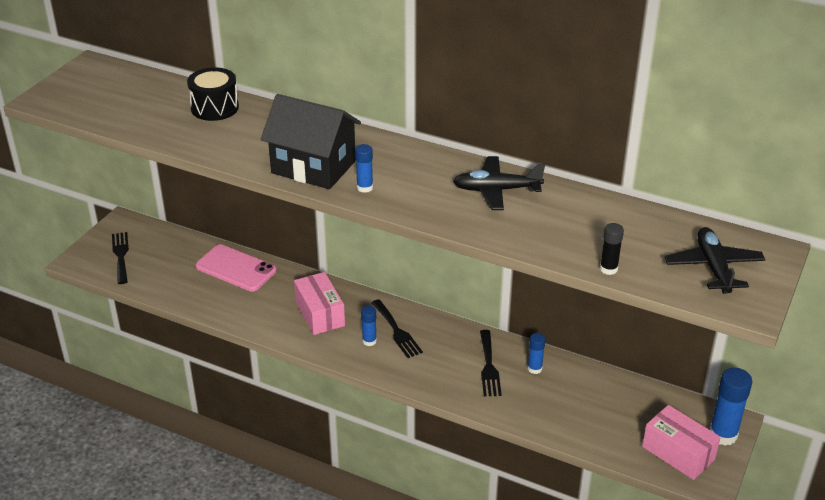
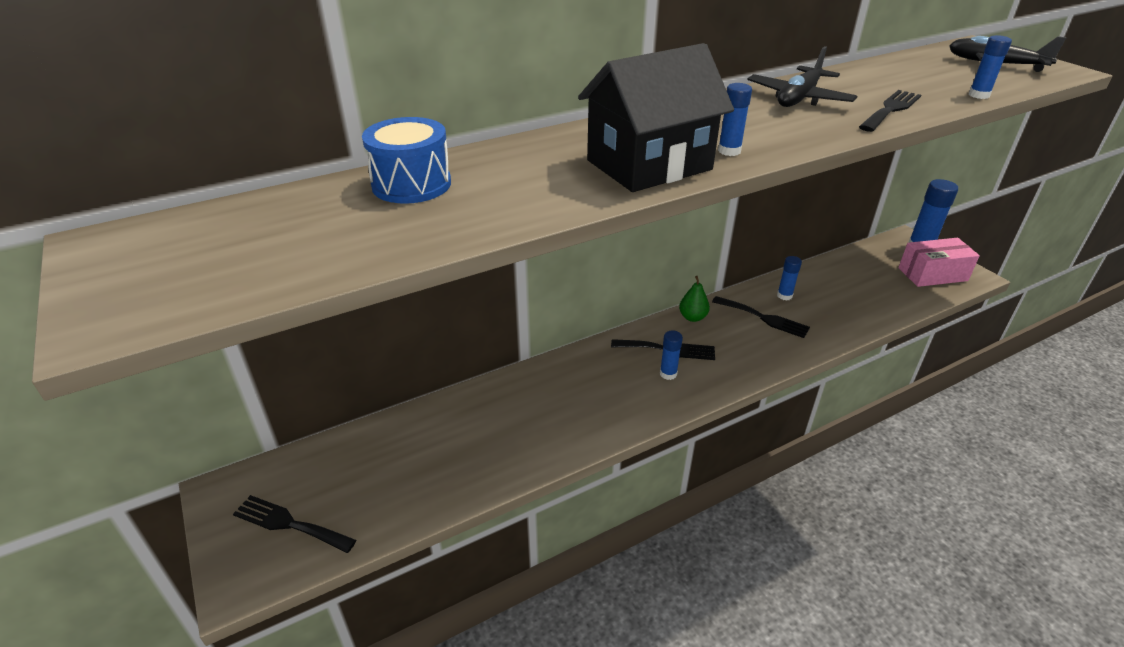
camera: 55 degrees left, 0 degrees up
black drum [187,67,239,121] -> blue drum [362,117,451,204]
pink phone [195,244,277,291] -> none
pink box [294,272,345,335] -> none
black glue stick [600,223,624,275] -> blue glue stick [969,35,1012,99]
none -> green pear [679,276,710,322]
none -> black fork [859,90,921,132]

